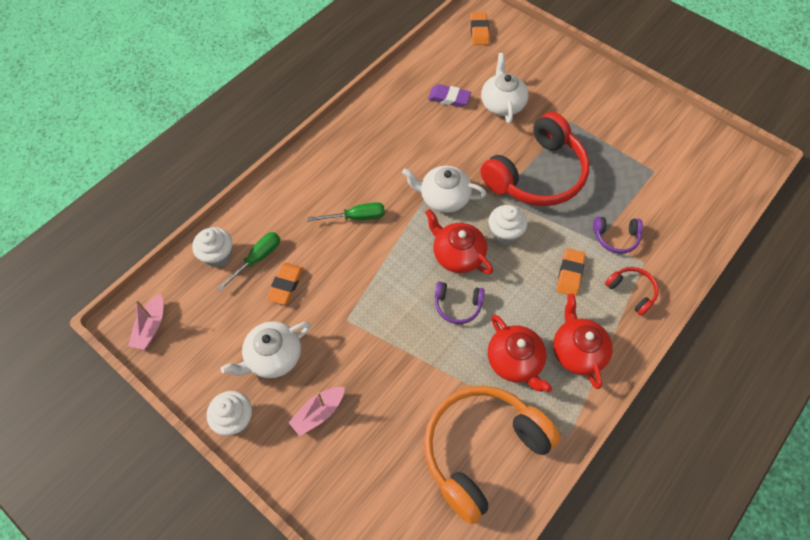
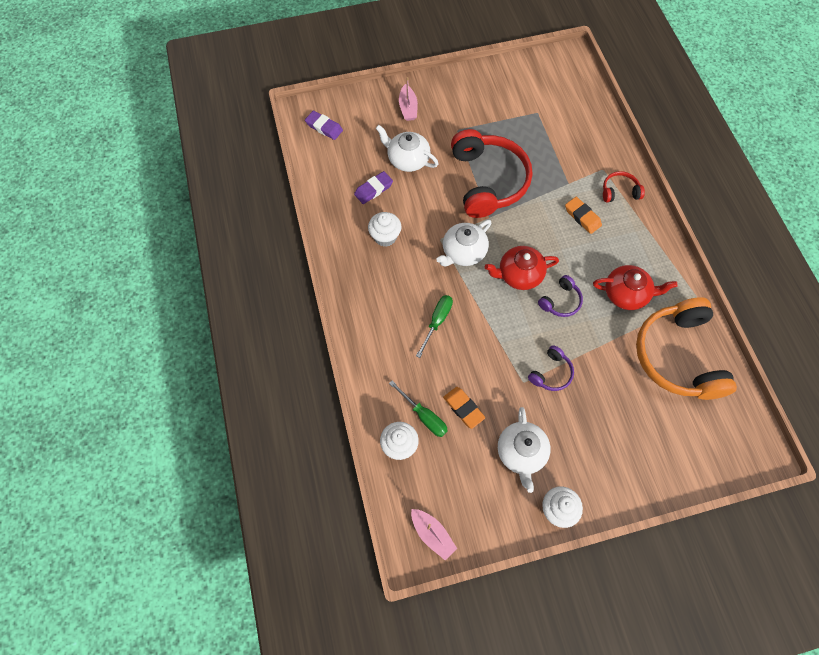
camera: 55 degrees left, 5 degrees up
green screwdriver [217,232,280,291] -> green screwdriver turned 150 degrees clockwise [389,380,448,437]
pink boat [288,387,345,436] -> pink boat moved to [399,77,418,121]
orange eraser [470,12,490,45] -> purple eraser [305,111,343,140]
white cupcake [488,205,527,245] -> white cupcake moved to [368,212,401,247]
red teapot [553,293,613,389] -> none
purple headphones [593,217,643,254] -> purple headphones moved to [528,345,574,391]

